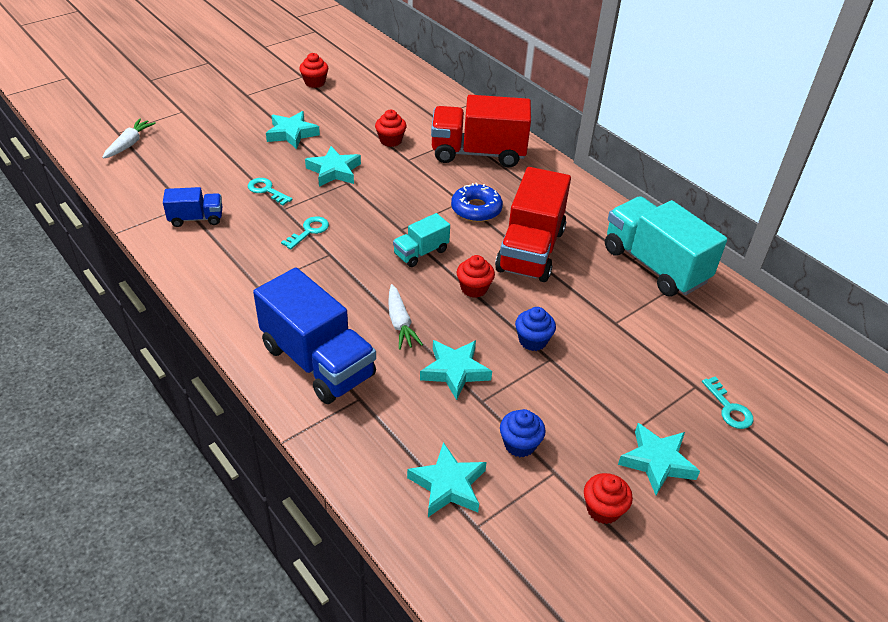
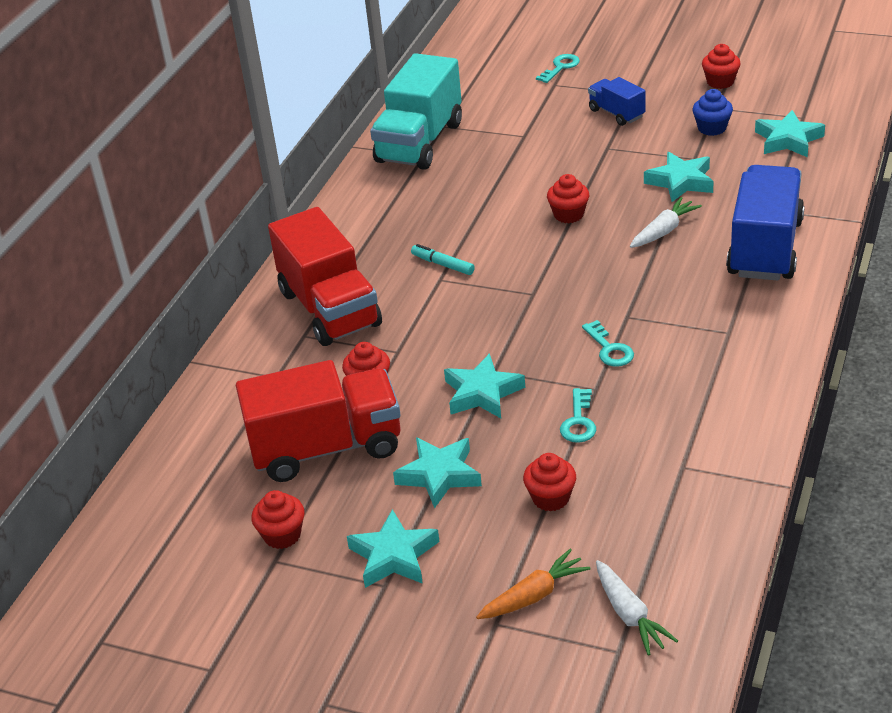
camera: 115 degrees left, 5 degrees down
white carrot [102,118,156,159] -> white carrot turned 105 degrees counterclockwise [596,560,678,656]
blue truck [163,187,223,227] -> blue truck moved to [588,77,646,126]
turquoise key [281,216,329,249] -> turquoise key turned 120 degrees counterclockwise [582,320,634,367]
turquoise truck [393,213,450,267] -> none
blue donut [451,183,503,222] -> turquoise marker [411,244,475,275]
red truck [495,167,571,282] -> red truck moved to [236,360,401,482]
blue cupcake [515,307,556,351] -> none
turquoise star [618,423,700,495] -> turquoise star moved to [347,509,440,588]
none -> orange carrot [476,549,591,619]
none -> red cupcake [523,453,576,511]

